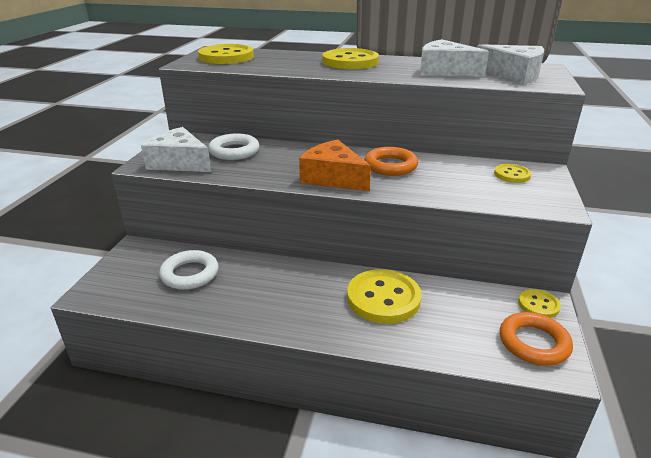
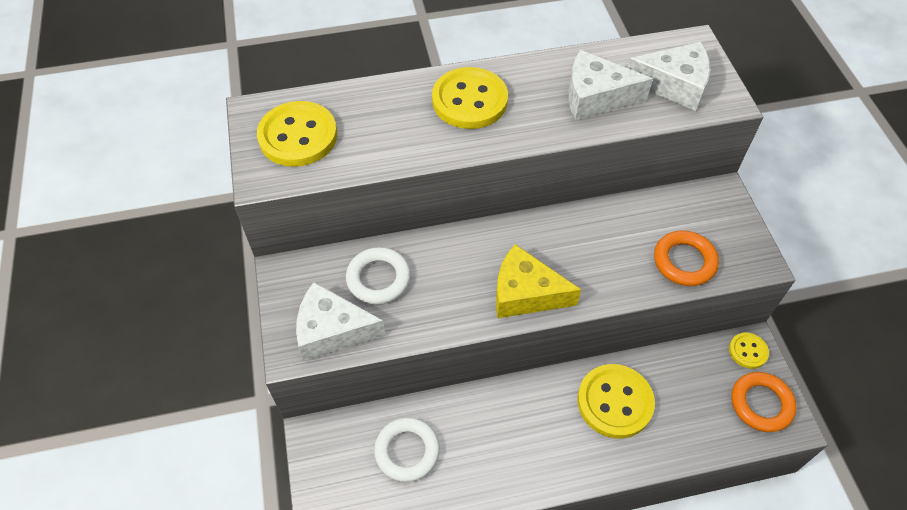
camera: 25 degrees left, 25 degrees up
orange cheese [299,140,371,191] -> yellow cheese [496,244,582,318]
orange ring [364,147,418,176] -> orange ring moved to [654,230,719,286]
yellow button [494,164,531,183] -> none

